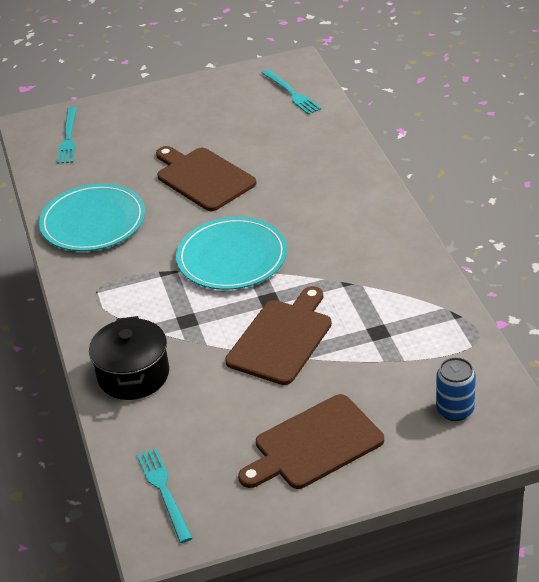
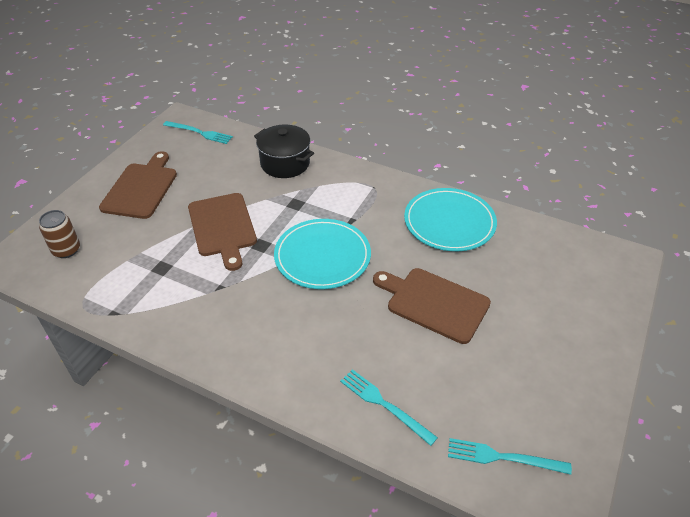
camera: 130 degrees right, 5 degrees up
turquoise fork [57,107,77,164] -> turquoise fork moved to [340,369,438,446]
brown cutting board [156,146,257,211] -> brown cutting board turned 150 degrees counterclockwise [373,268,491,344]
blue can [436,357,476,421] -> brown can [39,210,80,258]

